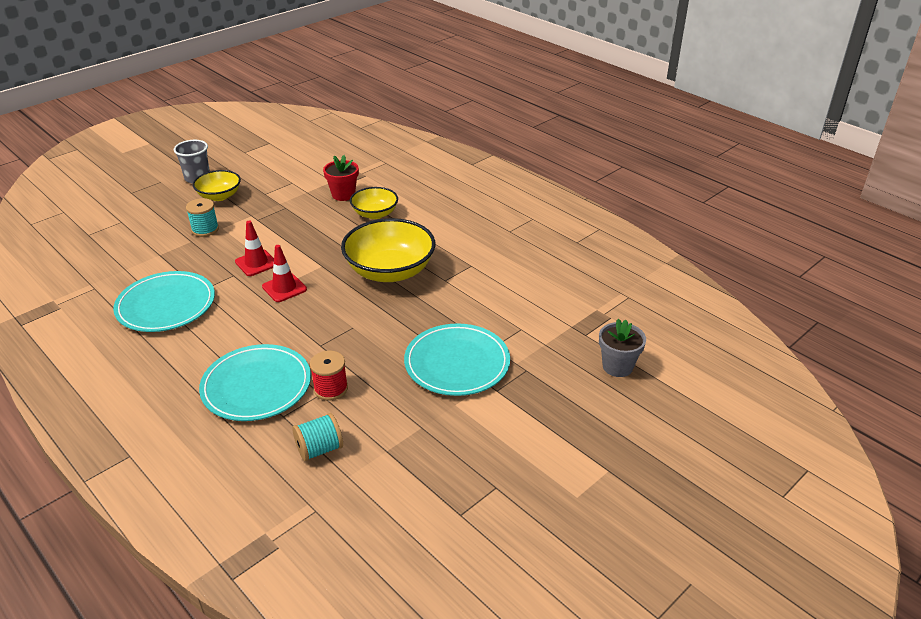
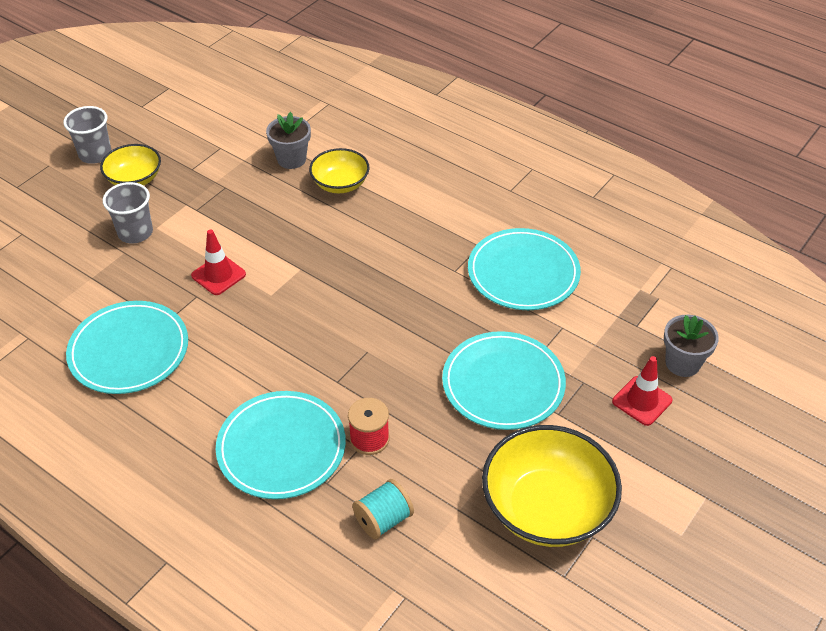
camera: 10 degrees left, 10 degrees up
turquoise spool [186,198,219,237] -> grey cup [103,182,153,243]
red traffic cone [262,245,307,302] -> red traffic cone moved to [612,356,672,426]
red flower pot [323,155,359,201] -> grey flower pot [266,112,311,169]
yellow bowl [341,218,435,282] -> yellow bowl moved to [482,425,622,547]
none -> turquoise plate [468,228,581,310]

